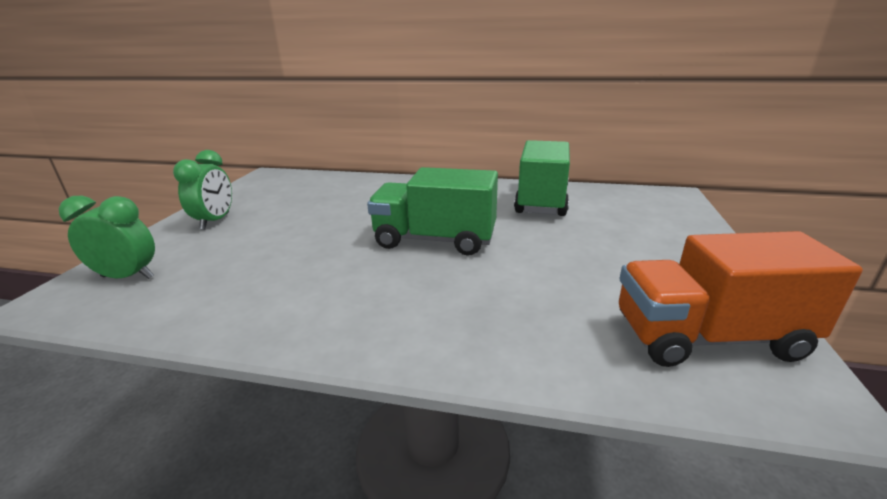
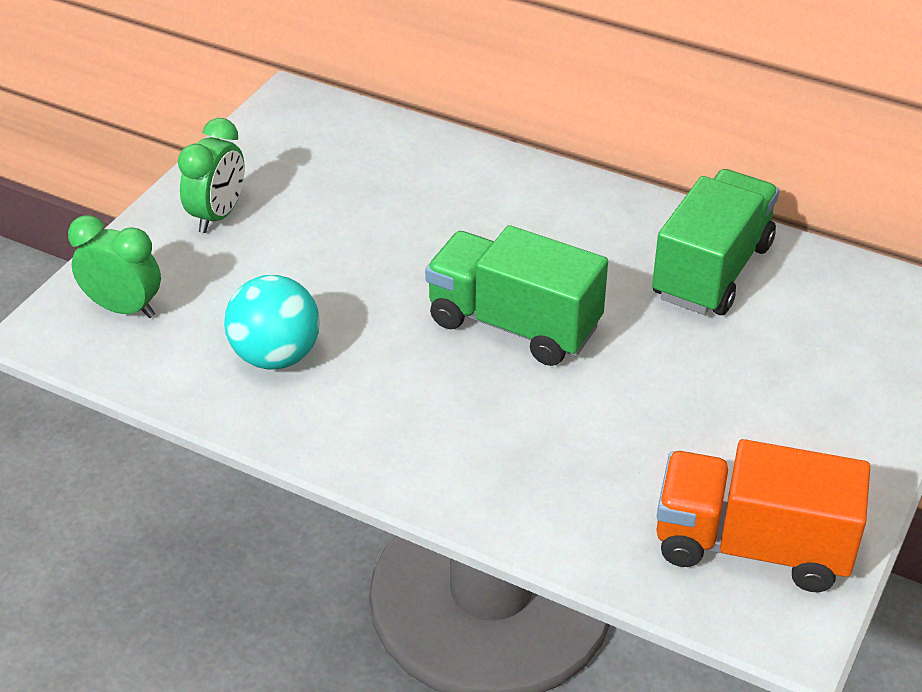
camera: 15 degrees right, 15 degrees up
none -> turquoise ball [224,275,320,370]

